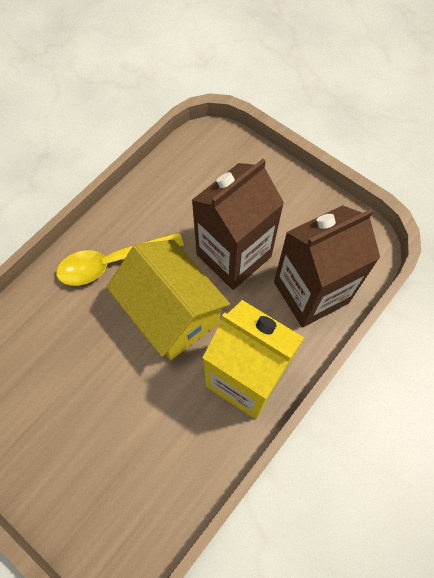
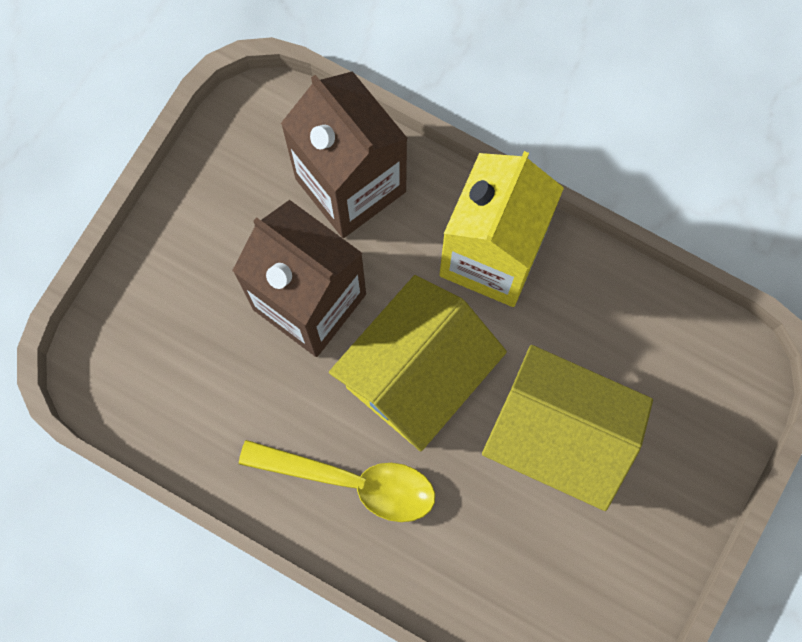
camera: 100 degrees left, 10 degrees up
yellow spoon [56,232,184,286] -> yellow spoon turned 45 degrees counterclockwise [239,440,435,522]
none -> yellow house [482,345,653,511]

